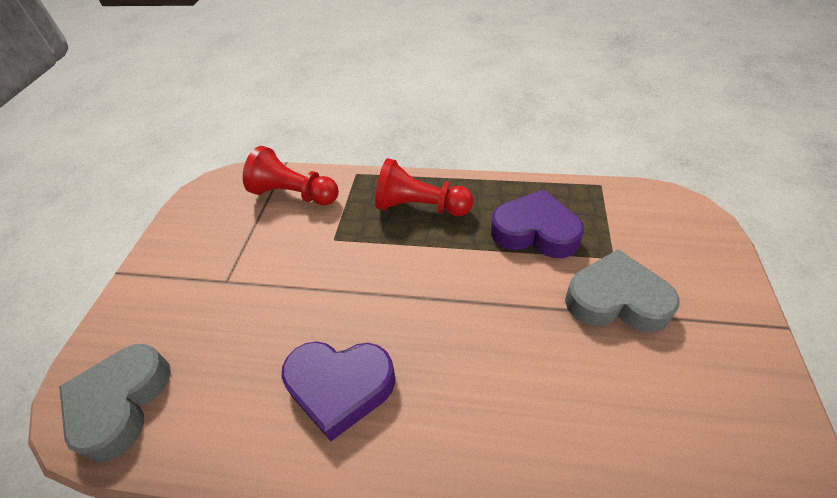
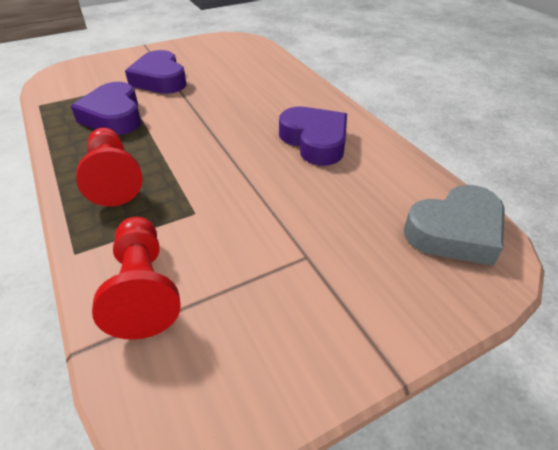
camera: 130 degrees left, 5 degrees down
grey heart [565,249,680,332] -> purple heart [125,50,187,94]

